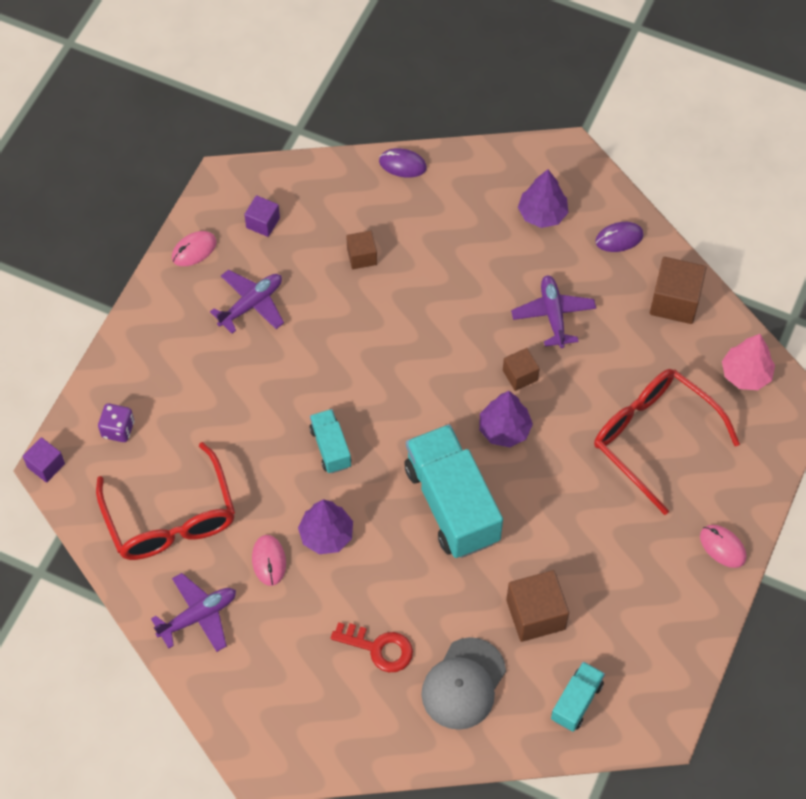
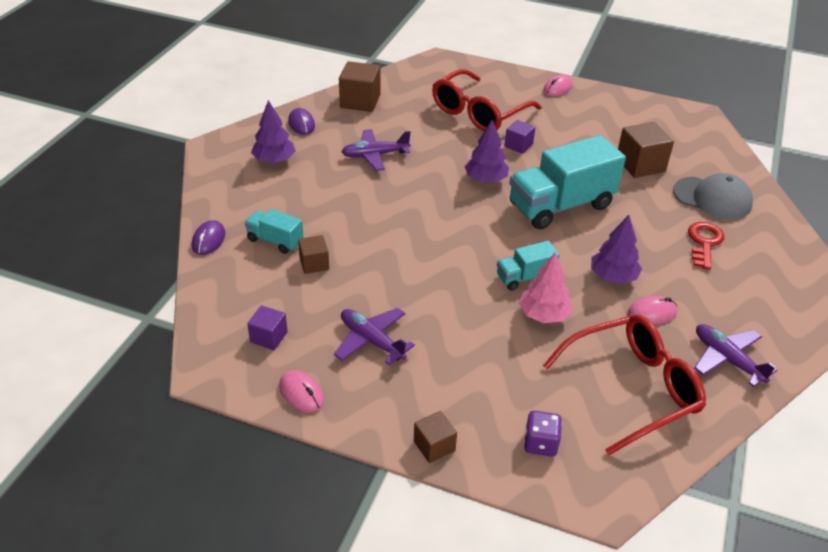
camera: 95 degrees left, 20 degrees down
purple cube [23,437,65,483] -> purple cube moved to [505,120,535,154]
brown cube [503,348,540,391] -> brown cube moved to [414,411,457,463]
turquoise truck [551,662,605,732] -> turquoise truck moved to [245,209,304,254]
pink tree [722,334,775,390] -> pink tree moved to [519,252,573,323]

